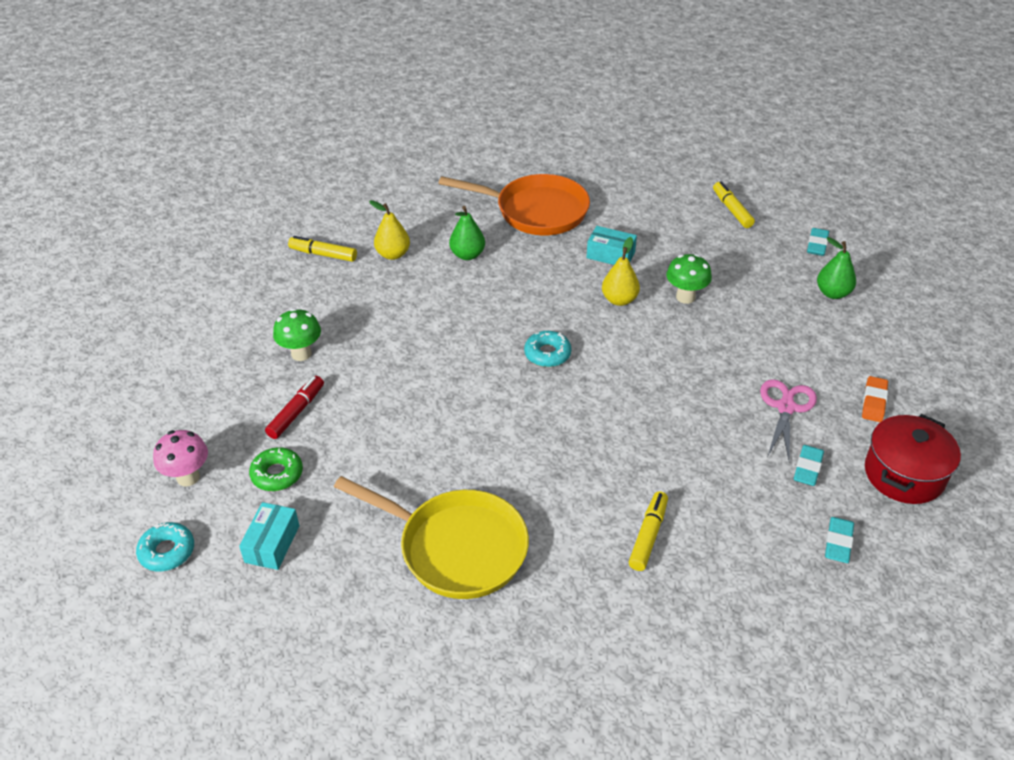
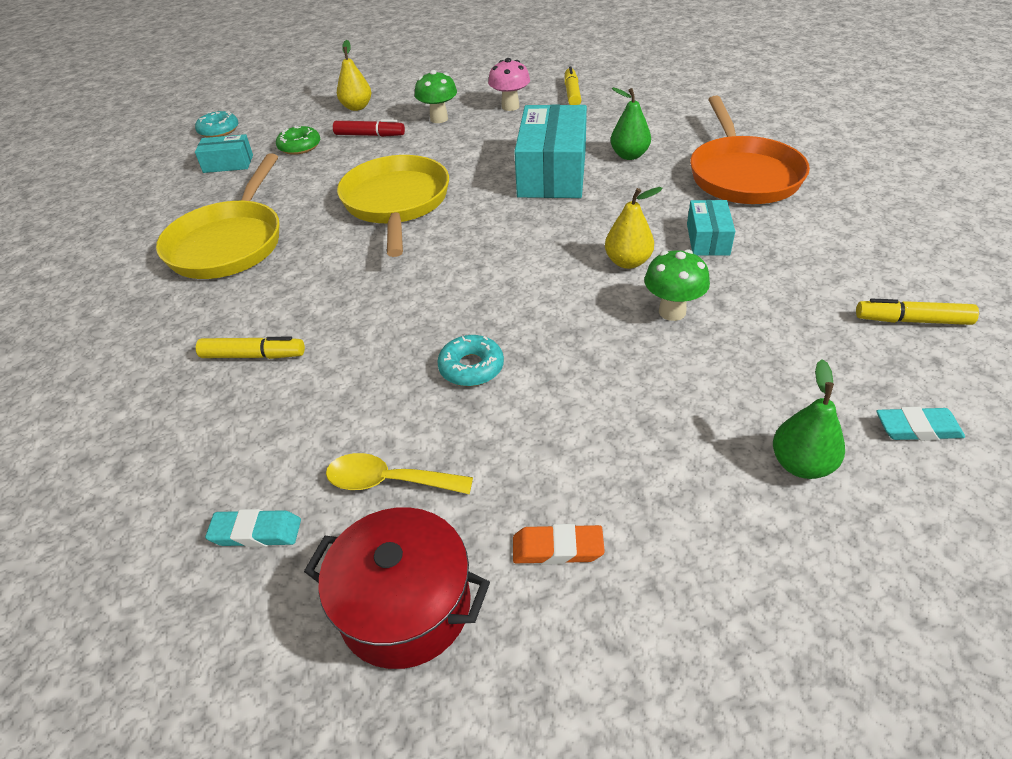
camera: 75 degrees right, 0 degrees up
pink mushroom [153,430,208,487] -> pink mushroom moved to [488,58,530,111]
yellow pear [369,200,410,260] -> yellow pear moved to [337,40,372,111]
turquoise donut [524,331,572,367] -> turquoise donut moved to [437,335,504,386]
yellow marker [713,181,755,228] -> yellow marker turned 135 degrees counterclockwise [856,299,979,325]
pink scissors [760,379,817,462] -> none
turquoise eraser [794,445,824,486] -> yellow spoon [326,453,473,494]
none -> yellow pan [337,155,449,257]
none -> turquoise box [514,104,587,198]

